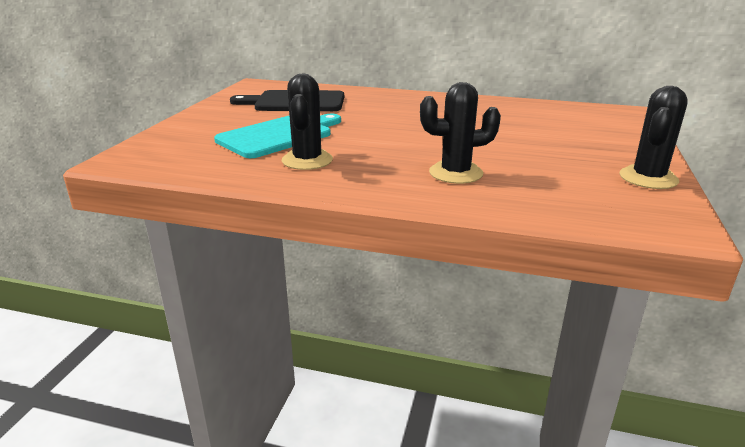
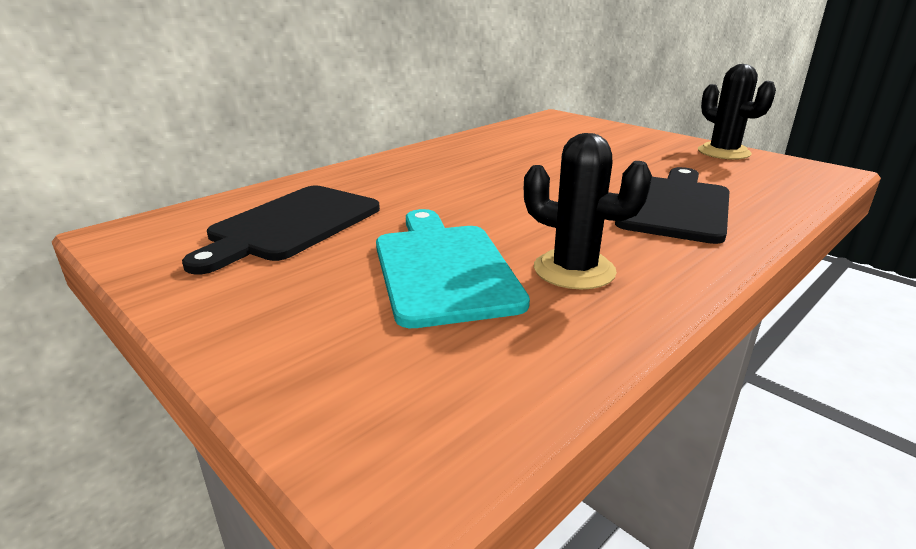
camera: 60 degrees left, 0 degrees up
black cactus [420,82,501,184] -> black cutting board [615,167,730,244]

